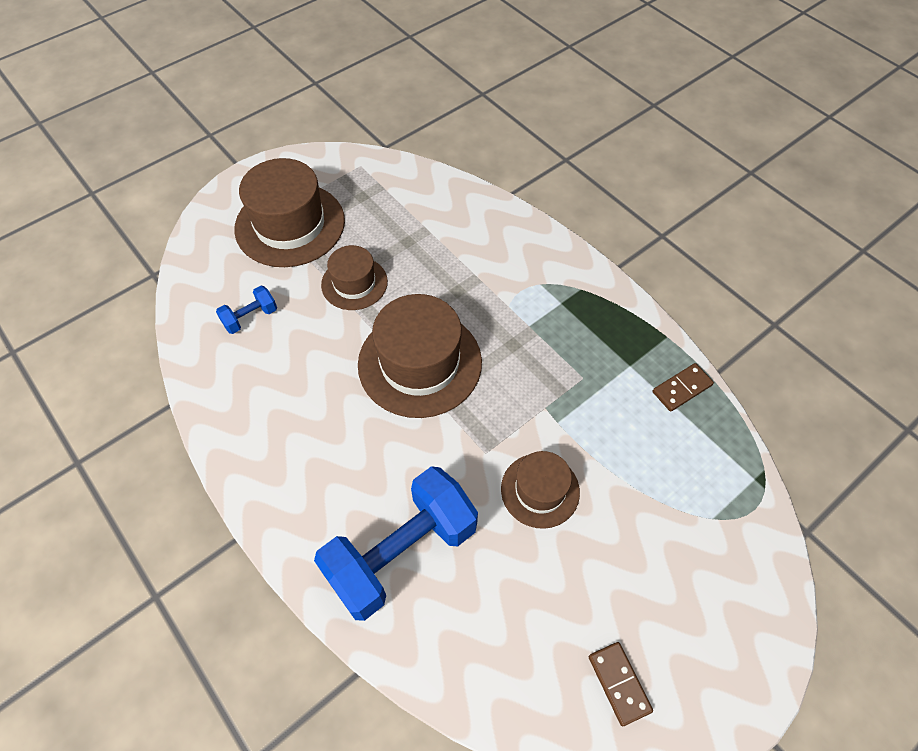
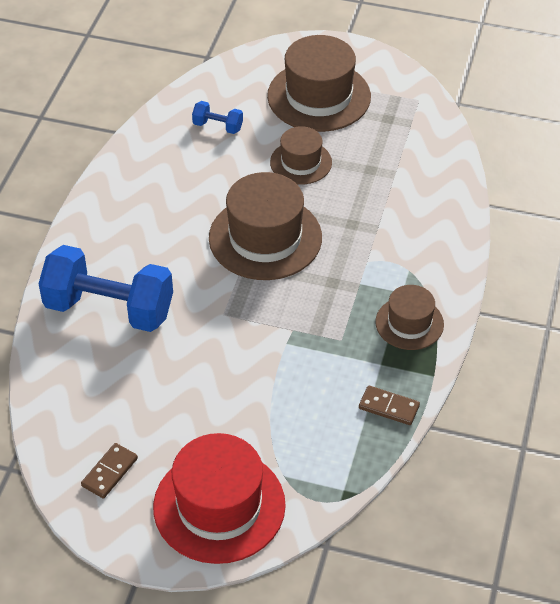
camera: 55 degrees right, 10 degrees down
brown hat [501,451,580,529] -> brown hat moved to [376,285,444,350]
none -> red hat [153,433,286,564]

